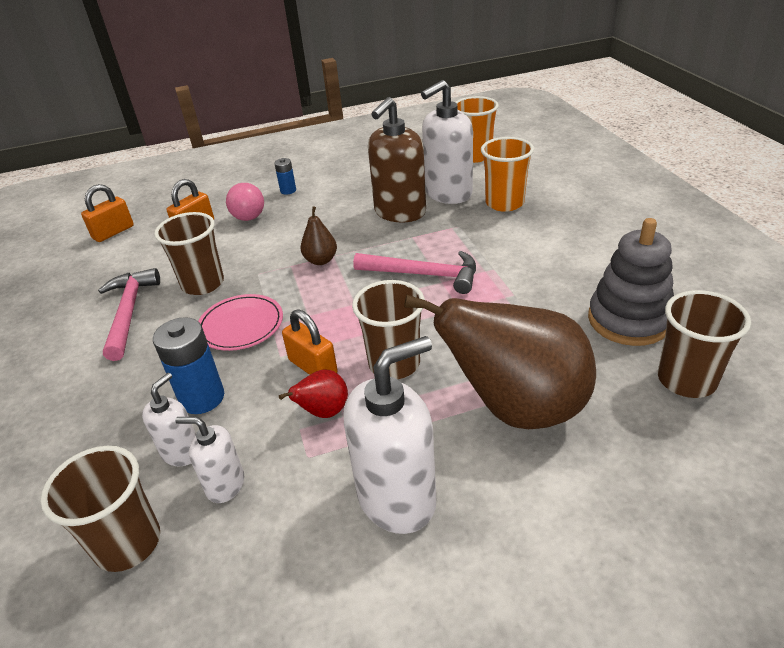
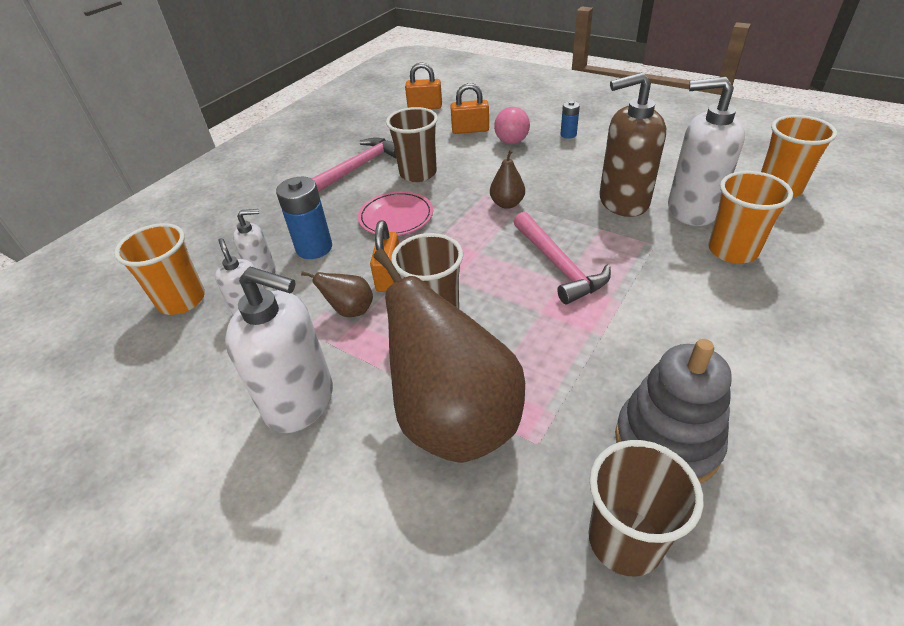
camera: 50 degrees right, 5 degrees up
brown cup [40,446,160,572] -> orange cup [114,223,205,315]
red pear [279,370,348,418] -> brown pear [301,271,373,317]

